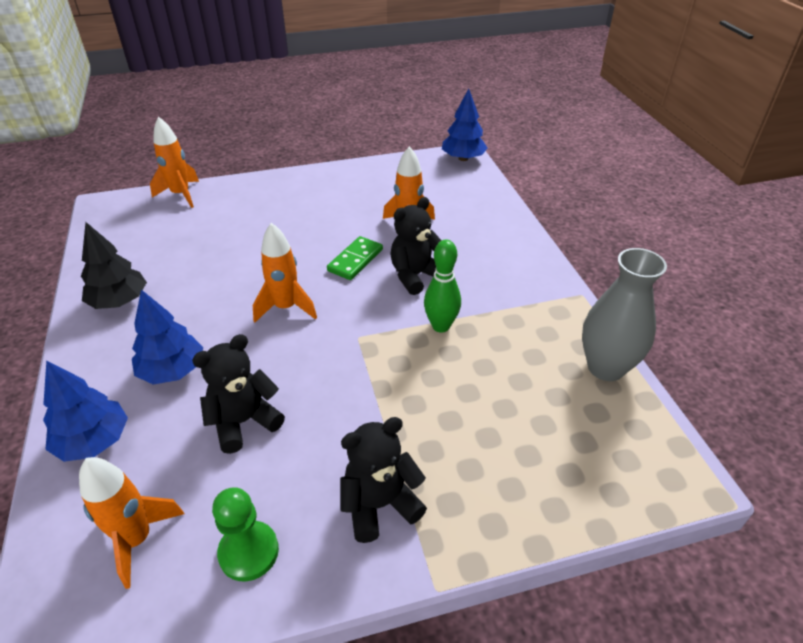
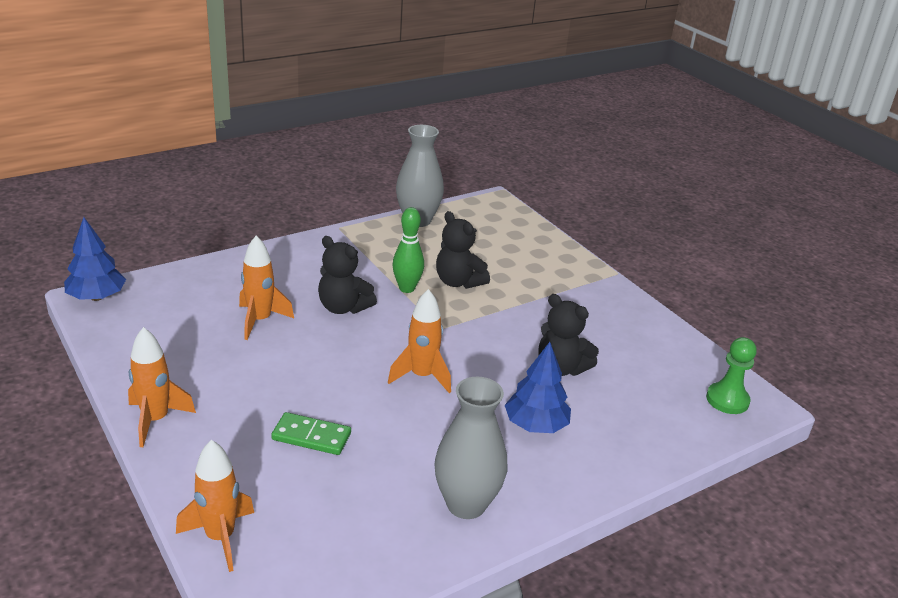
camera: 110 degrees left, 10 degrees down
blue tree [43,361,128,462] -> none
orange rocket [79,457,184,589] -> orange rocket moved to [128,327,196,447]
black tree [81,222,147,309] -> grey vase [435,377,507,519]
green pawn [212,487,279,581] -> green pawn moved to [706,337,757,414]
green domino [327,236,383,280] -> green domino moved to [271,412,351,455]
black teddy bear [340,417,427,543] -> black teddy bear moved to [436,211,490,289]

